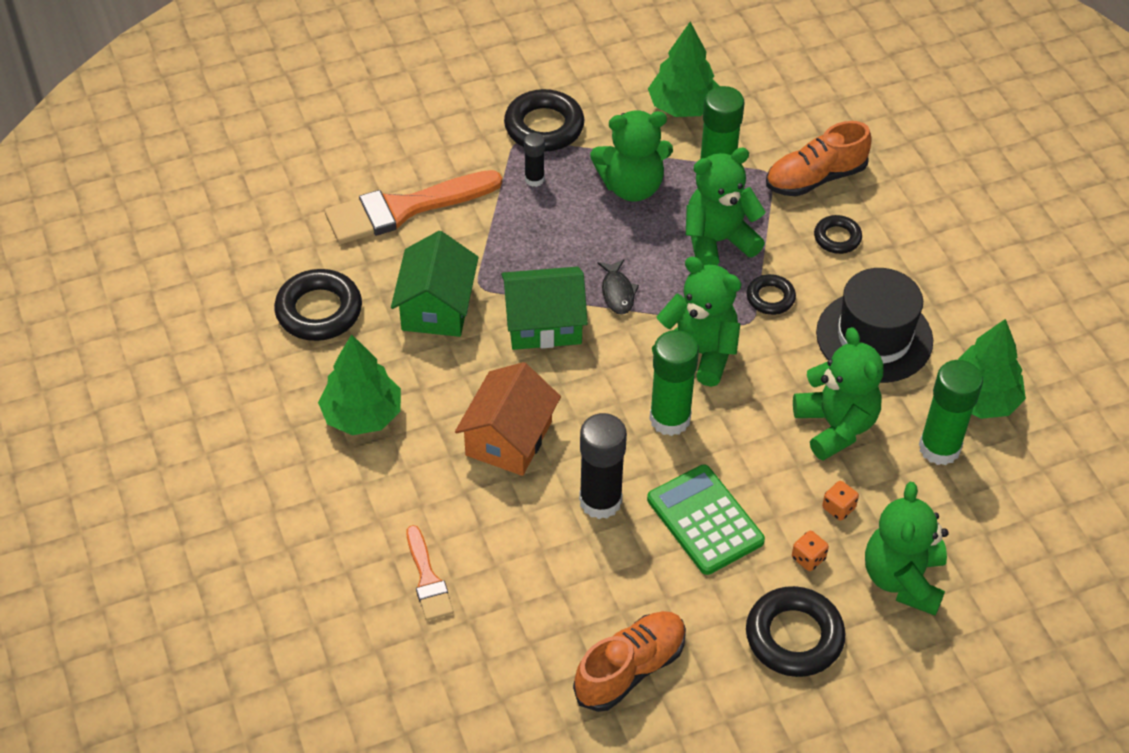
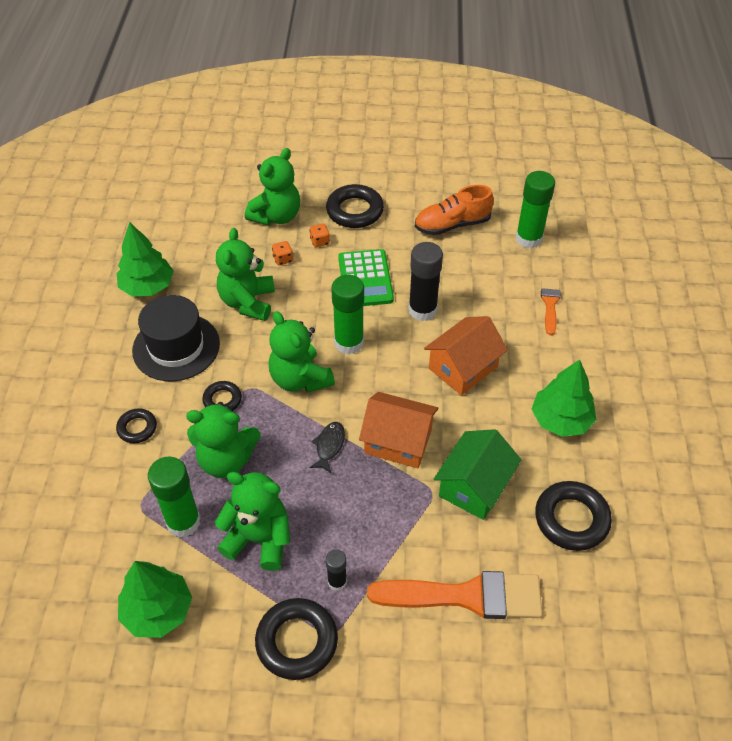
camera: 155 degrees left, 0 degrees up
green house [501,267,588,350] -> orange house [359,392,439,468]
orange shoe [766,121,872,196] -> none
green glue stick [919,360,983,465] -> green glue stick moved to [516,171,555,249]

